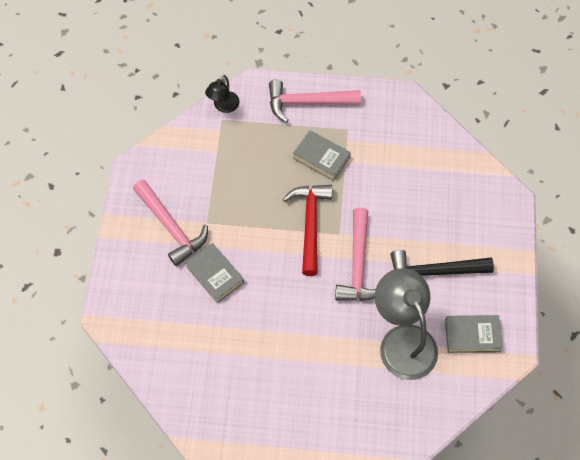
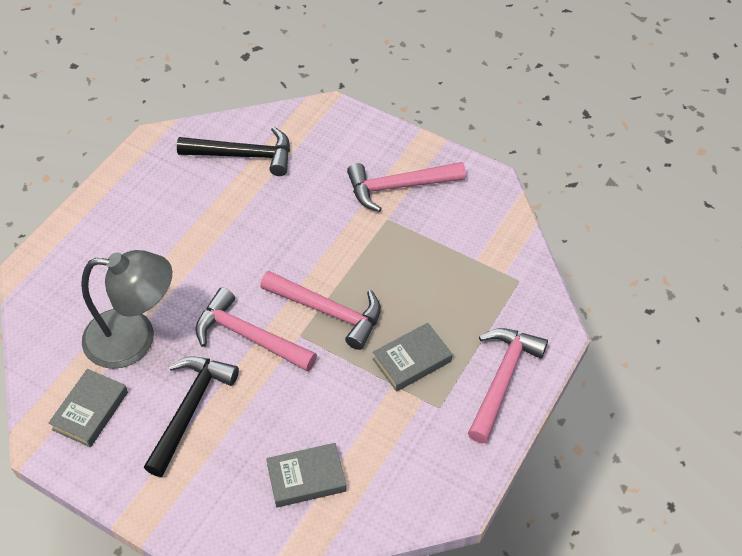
camera: 115 degrees right, 10 degrees down
grey book [186,243,244,303] -> grey book moved to [266,443,346,508]
black lamp [205,75,240,113] -> none
red hammer [283,185,332,276] -> pink hammer [260,271,381,350]
none -> black hammer [177,127,290,176]

